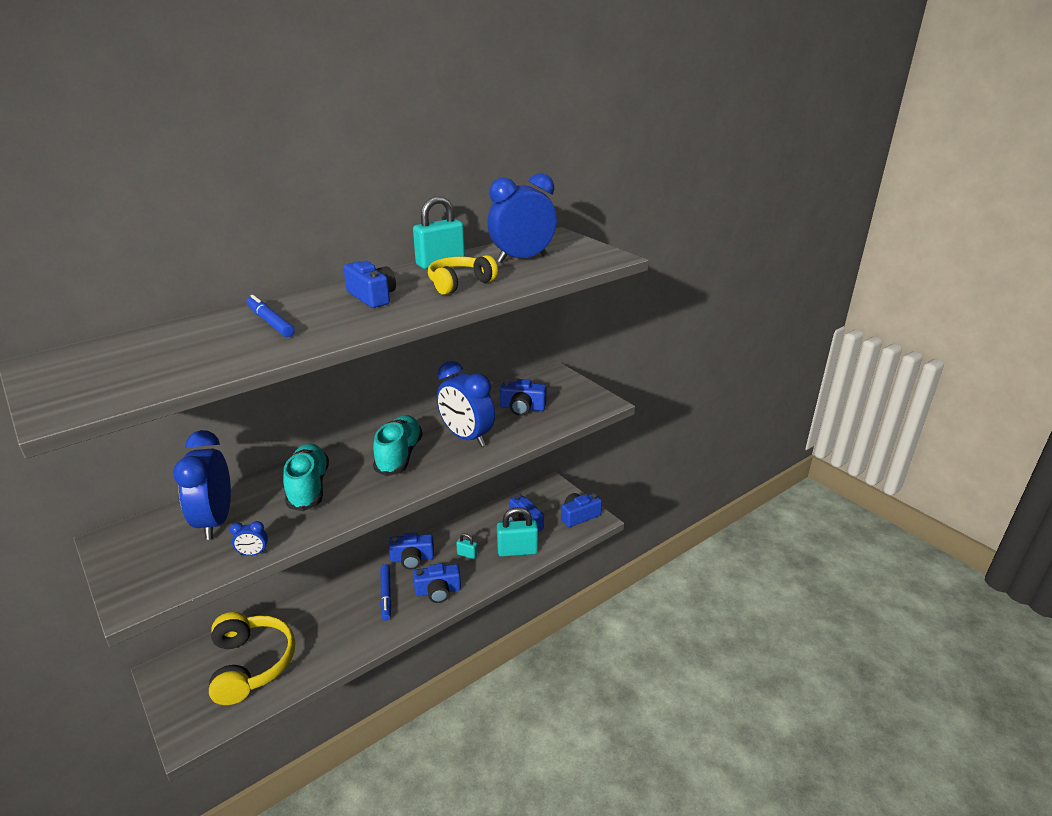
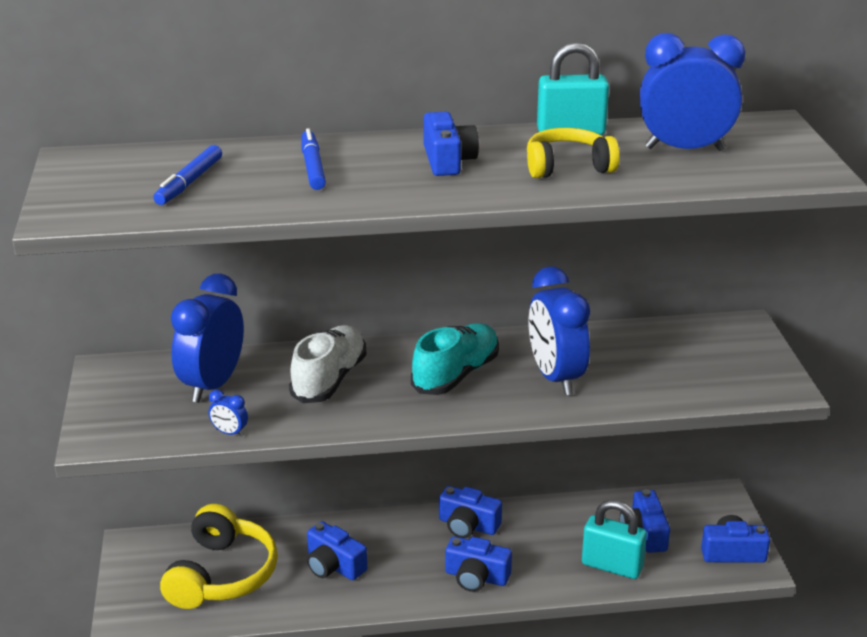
camera: 30 degrees right, 0 degrees up
turquoise shoe [283,444,329,511] -> white shoe [289,325,366,403]
blue marker [380,564,392,621] -> blue marker moved to [153,145,222,205]
turquoise padlock [456,533,478,559] -> none
blue camera [500,379,547,416] -> blue camera moved to [307,521,367,580]

